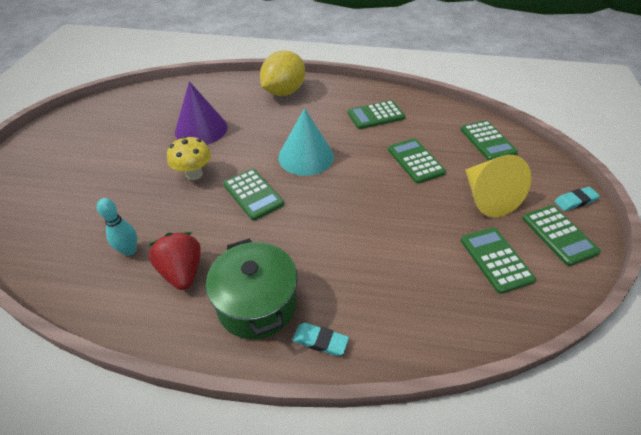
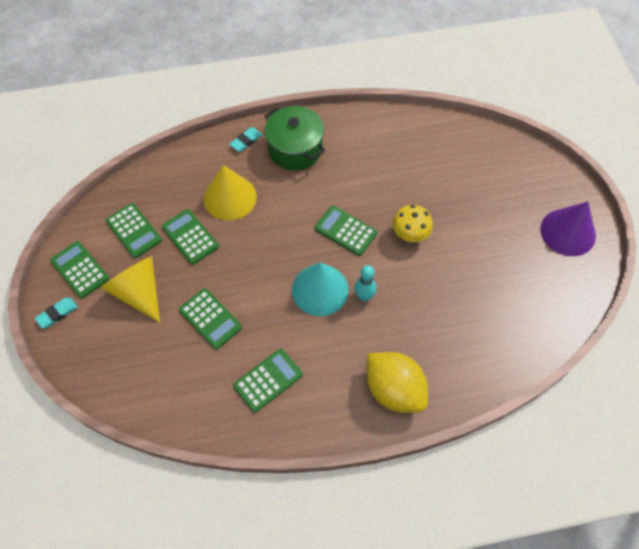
camera: 160 degrees right, 15 degrees up
turquoise bowling pin [97,198,137,256] -> turquoise bowling pin moved to [354,265,377,301]
red strawberry [149,232,201,290] -> none
purple cone [175,81,228,145] -> purple cone moved to [540,202,596,256]
yellow lemon [260,50,305,96] -> yellow lemon turned 60 degrees counterclockwise [367,352,428,413]
turquoise eraser [292,323,349,356] -> turquoise eraser turned 45 degrees counterclockwise [229,127,263,152]
green calculator [460,120,518,161] -> green calculator moved to [162,209,219,265]
none -> yellow cone [203,165,257,220]

